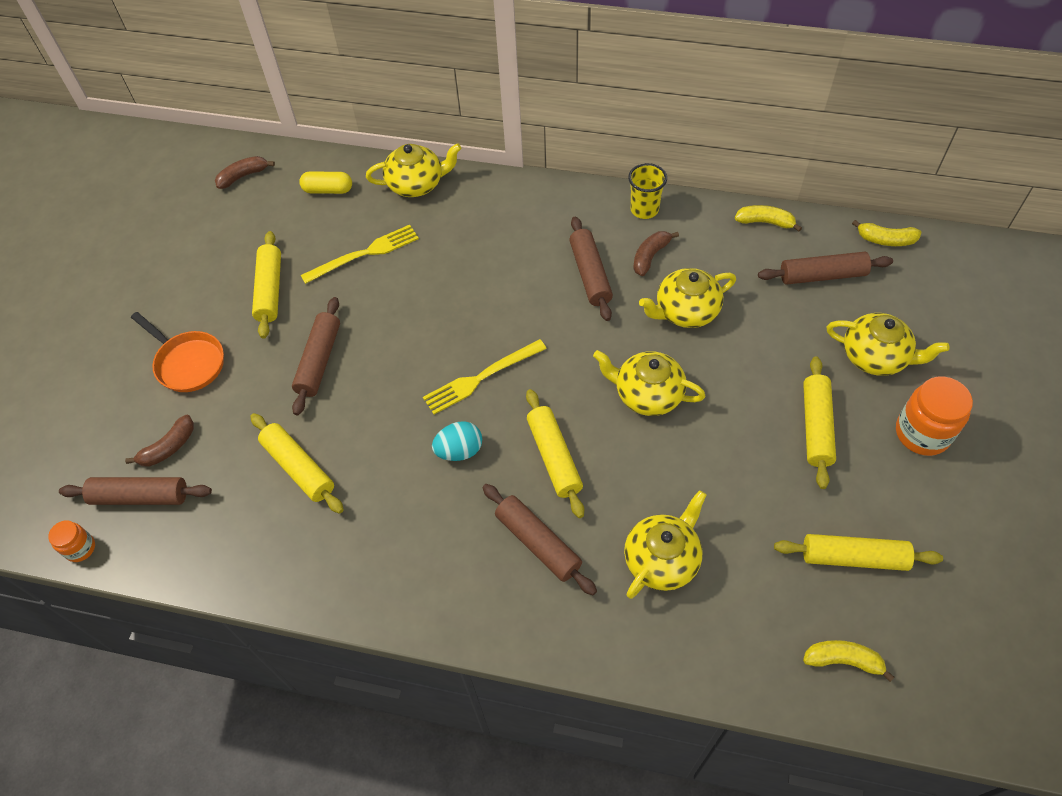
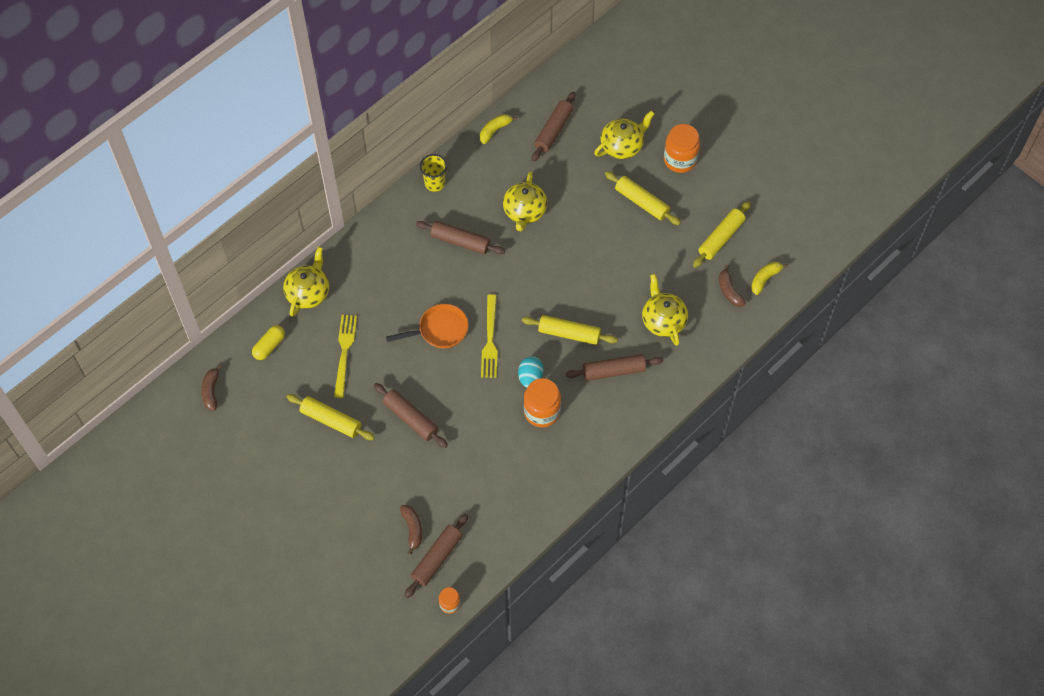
camera: 60 degrees left, 5 degrees up
orange pan [131,312,224,392] -> orange pan moved to [386,304,468,348]
yellow rolling pin [250,413,344,514] -> none
yellow teapot [593,350,705,416] -> none
brown banana [633,231,679,276] -> brown banana moved to [719,265,746,307]
yellow banana [852,220,922,246] -> none
none -> orange jar [524,378,561,427]

